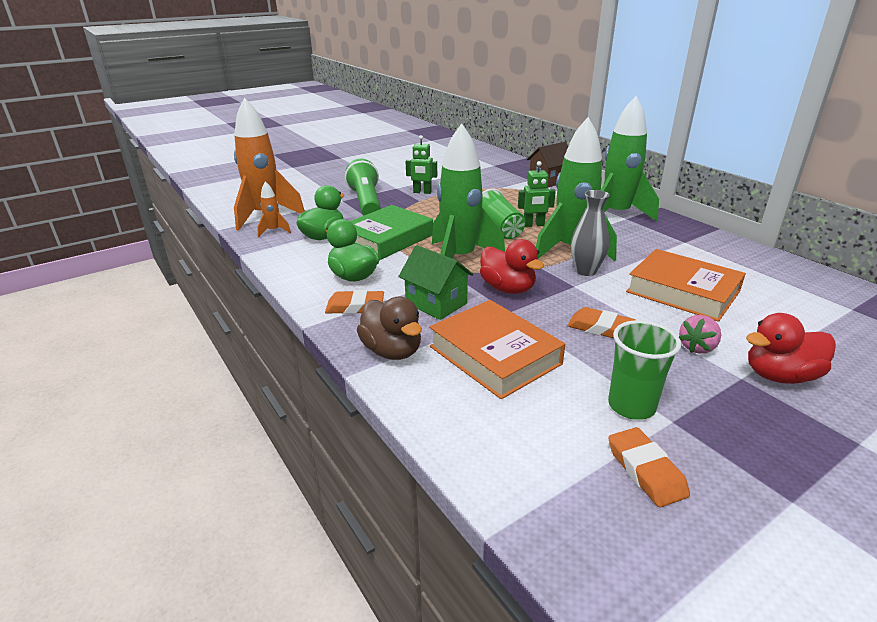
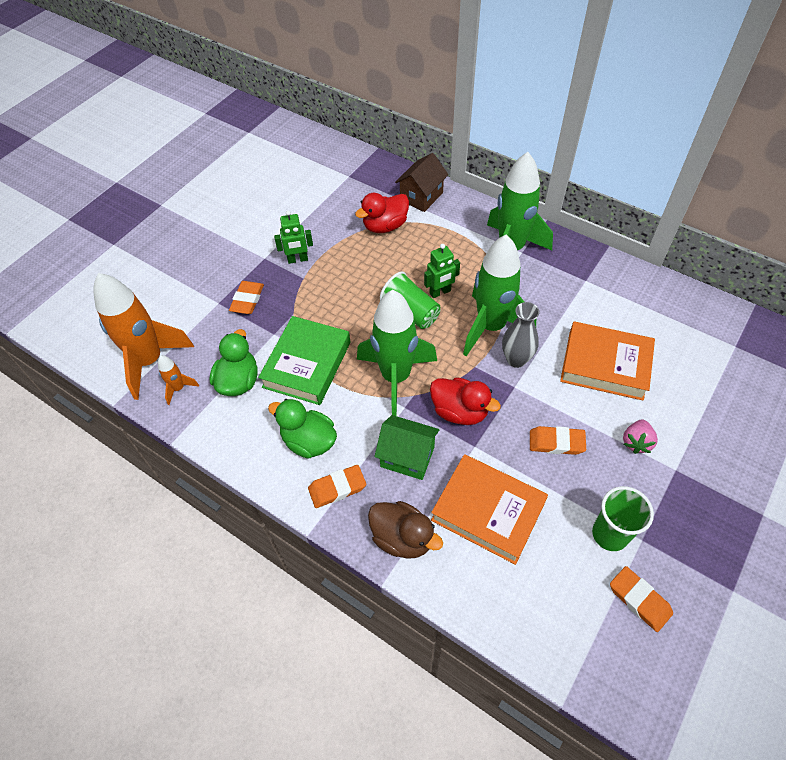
camera: 20 degrees left, 25 degrees up
green flashlight [345,159,381,216] -> orange eraser [229,281,264,314]
red duck [746,313,836,384] -> red duck moved to [355,193,409,233]

